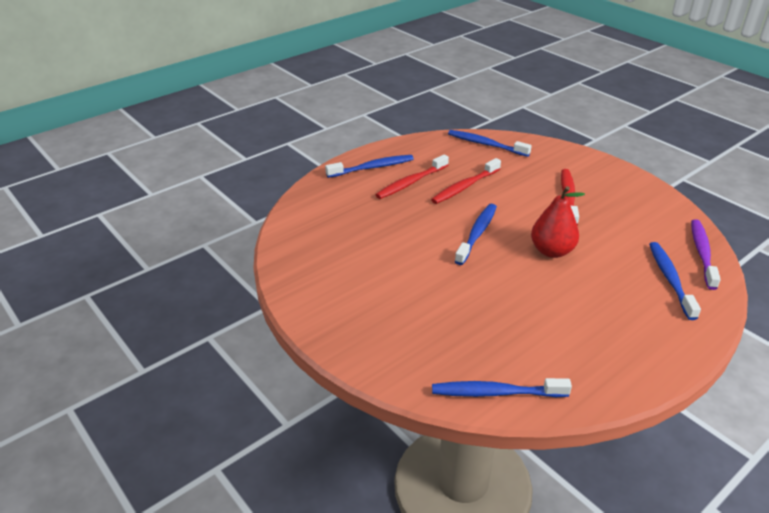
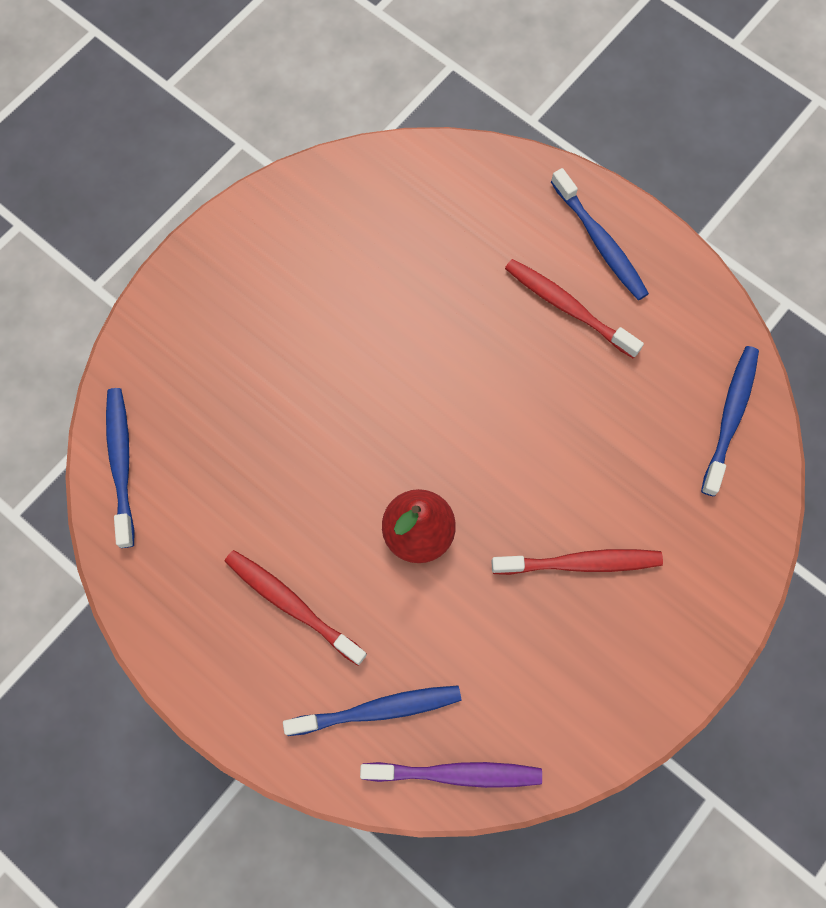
camera: 80 degrees right, 35 degrees up
red toothbrush [431,158,501,204] -> red toothbrush moved to [224,550,367,666]
blue toothbrush [454,204,497,265] -> none

